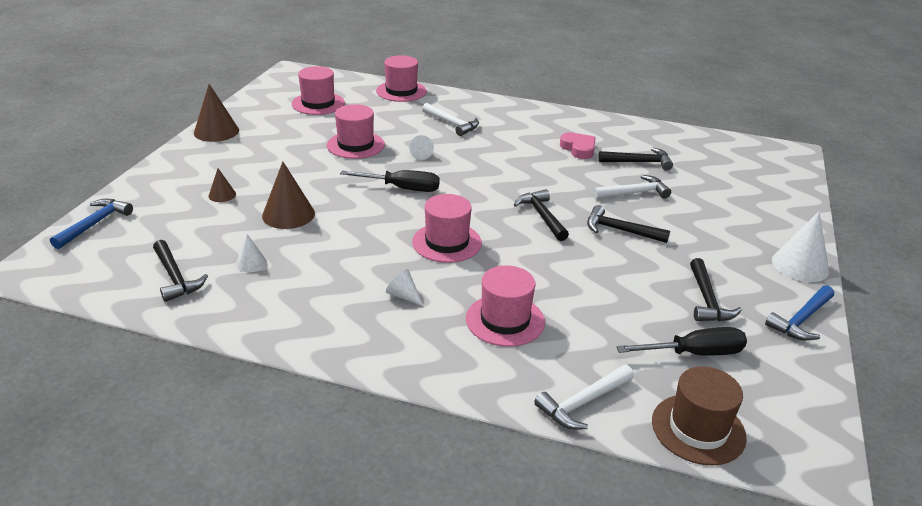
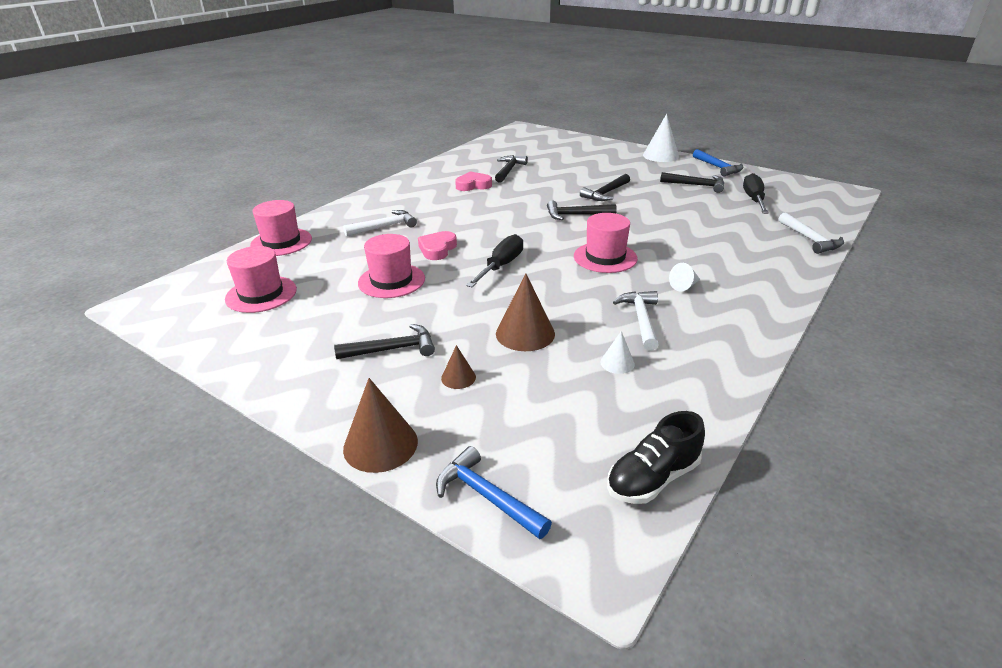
camera: 70 degrees left, 0 degrees up
black hammer [153,240,208,302] -> black hammer moved to [334,324,435,359]
brown cone [194,84,239,142] -> brown cone moved to [343,378,418,473]
white cone [409,135,434,160] -> pink heart [418,231,457,260]
pink hat [466,265,545,347] -> none
white hammer [593,175,671,199] -> white hammer moved to [613,291,659,351]
brown hat [652,366,747,465] -> none
none -> black shoe [607,411,705,504]

